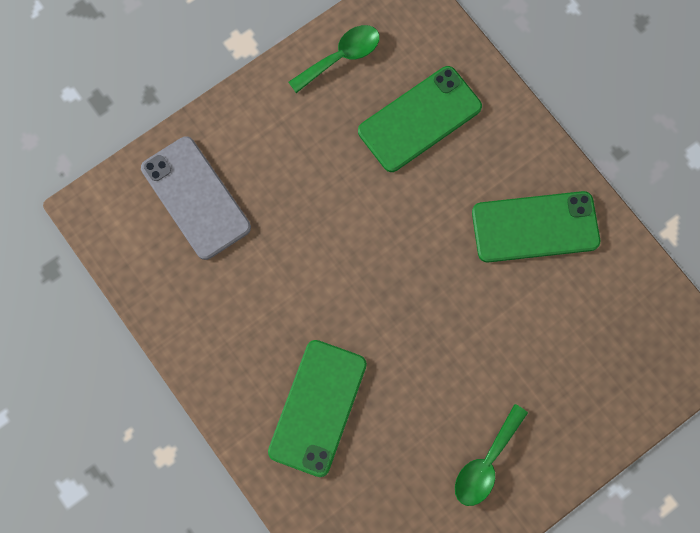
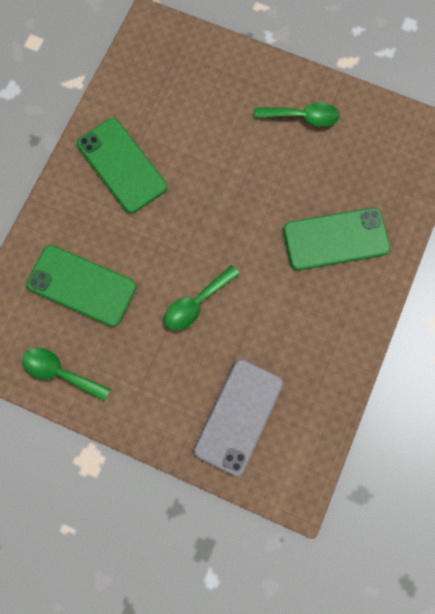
camera: 120 degrees left, 0 degrees up
none -> green spoon [165,265,240,330]

